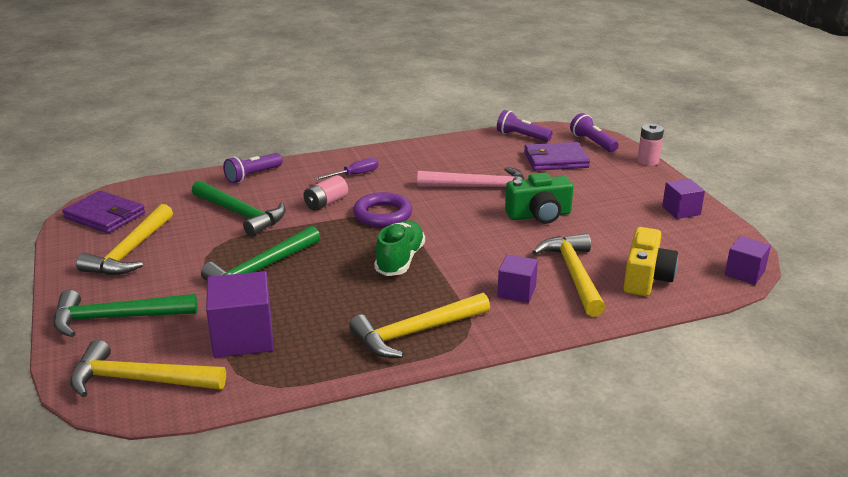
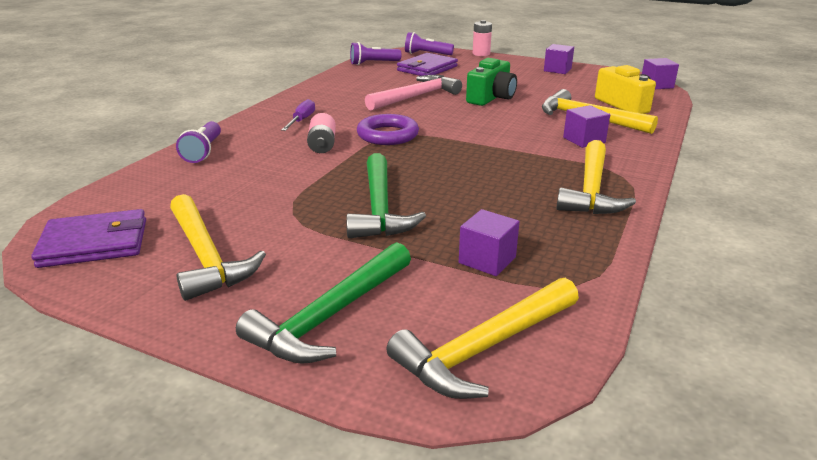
camera: 45 degrees left, 0 degrees up
green hammer [192,180,286,236] -> none
purple cube [206,271,274,358] -> purple cube [459,209,520,276], size x0.60
green shoe [374,220,425,276] -> none

